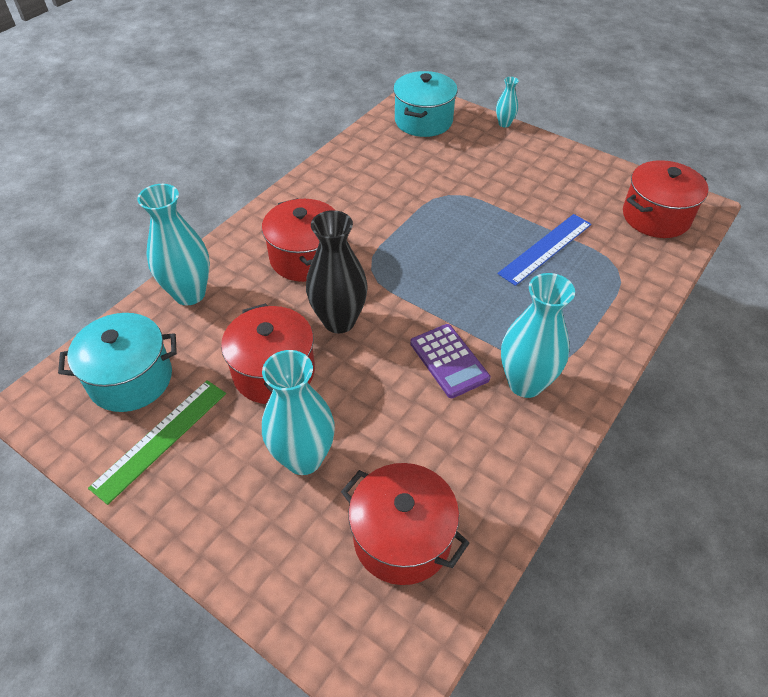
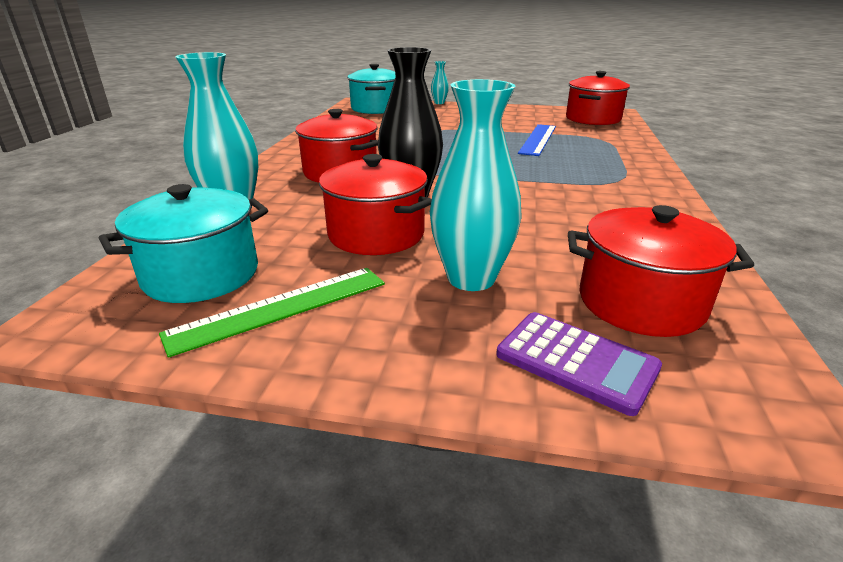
camera: 25 degrees left, 20 degrees down
green ruler [88,380,226,505] -> green ruler turned 45 degrees clockwise [159,268,385,358]
purple calculator [410,324,490,398] -> purple calculator moved to [496,312,662,416]
turquoise vase [501,273,575,398] -> none

